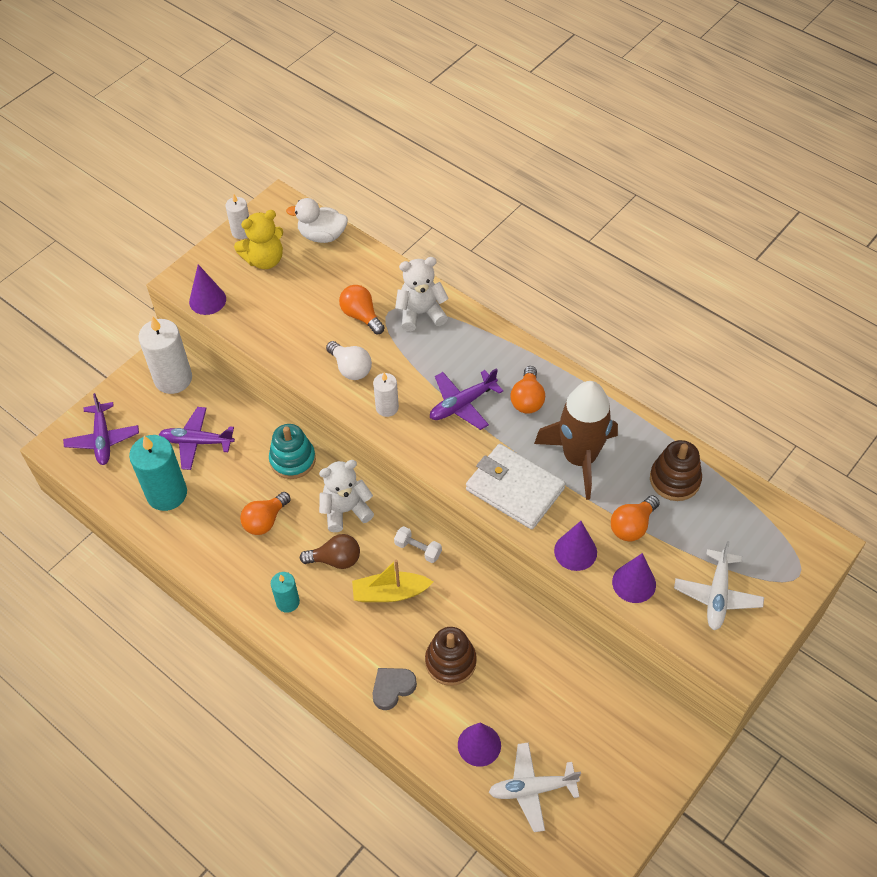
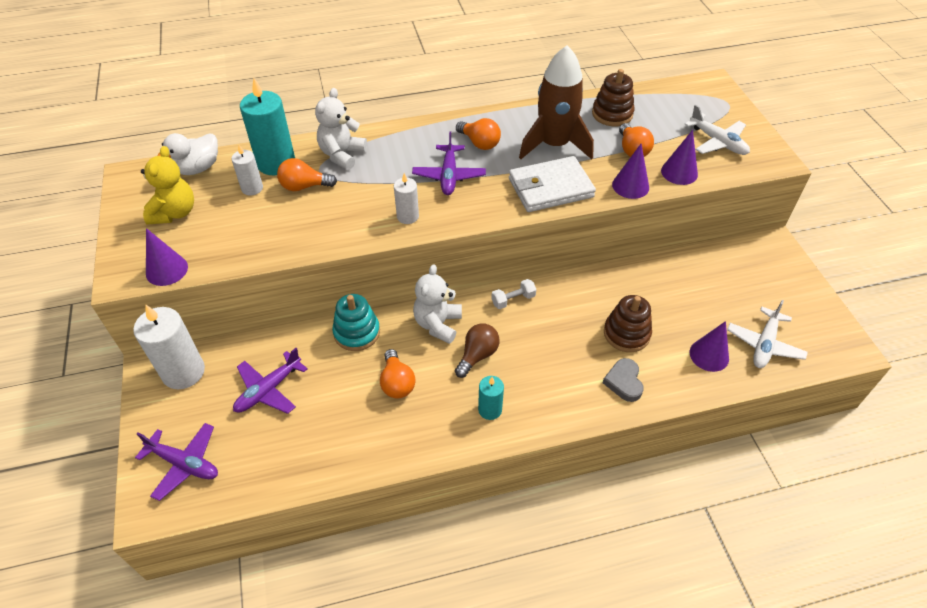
camera: 55 degrees left, 5 degrees down
turquoise candle [129,435,187,511] -> turquoise candle moved to [240,78,295,175]
white candle [226,194,249,239] -> white candle moved to [231,145,263,195]
white light bulb [326,341,372,380] -> none
yellow boat [352,559,433,602] -> none

